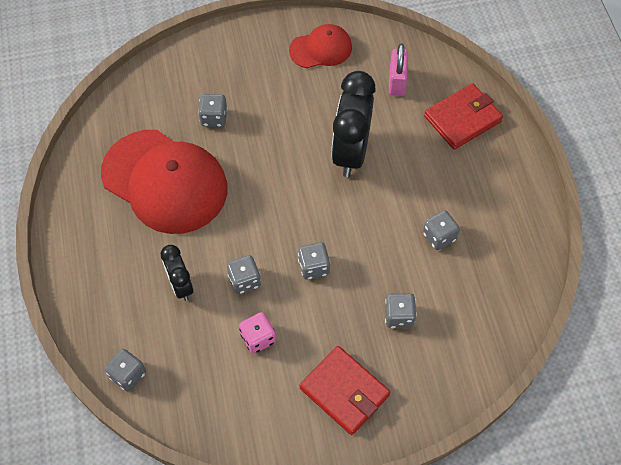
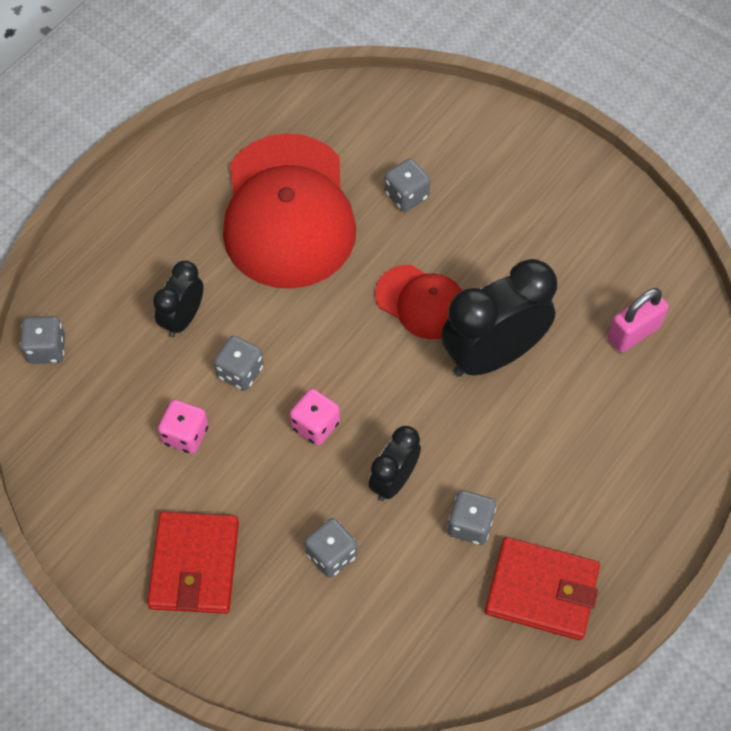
camera: 50 degrees right, 0 degrees up
red cap [289,24,352,68] -> red cap moved to [375,265,462,339]
grey dice [298,242,330,280] -> pink dice [290,389,340,446]
red wallet [424,83,503,150] -> red wallet moved to [485,537,600,640]
none -> black clock [369,426,421,501]

